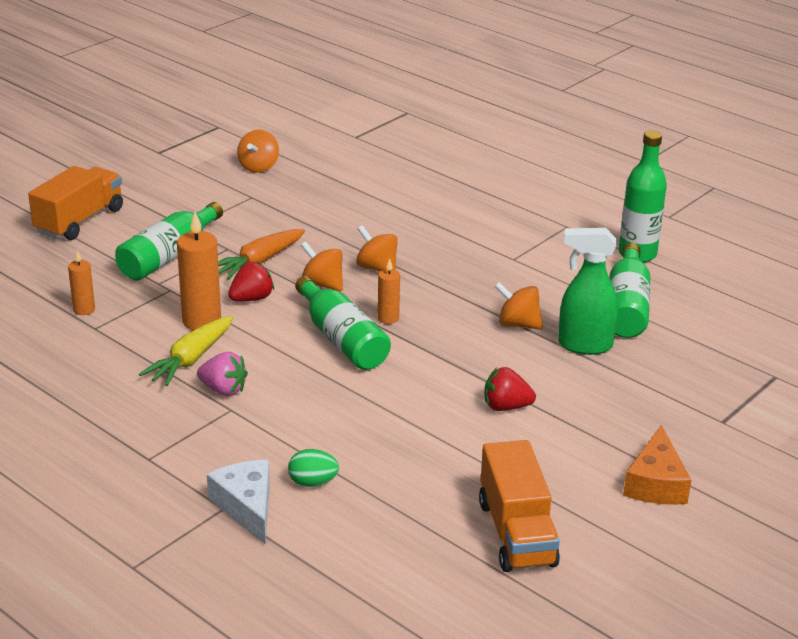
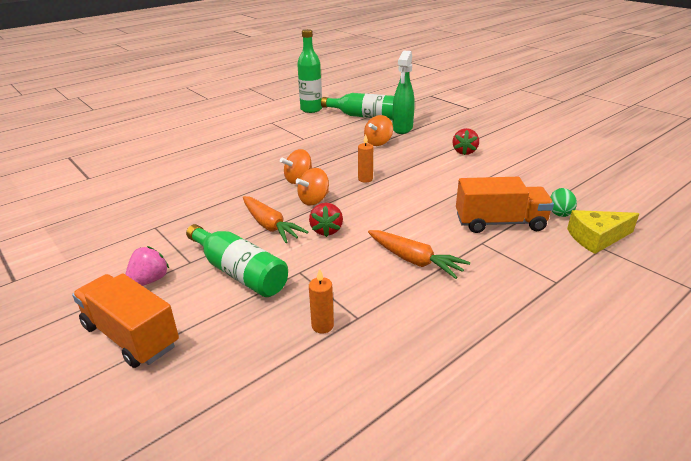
camera: 80 degrees left, 0 degrees up
yellow carrot [139,316,233,386] -> orange carrot [368,230,470,279]
orange candle [177,212,221,330] -> none
pink strawberry [197,352,248,396] -> pink strawberry moved to [125,246,169,286]
white cheese [207,460,270,545] -> yellow cheese [567,210,639,254]
red strawberry [228,262,274,302] -> red strawberry turned 150 degrees counterclockwise [309,203,343,237]
orange spinning top [237,130,279,173] -> none
green bottle [295,276,391,370] -> none
orange truck [479,440,560,572] -> orange truck moved to [456,177,554,233]
orange cheese [623,425,691,505] -> none

